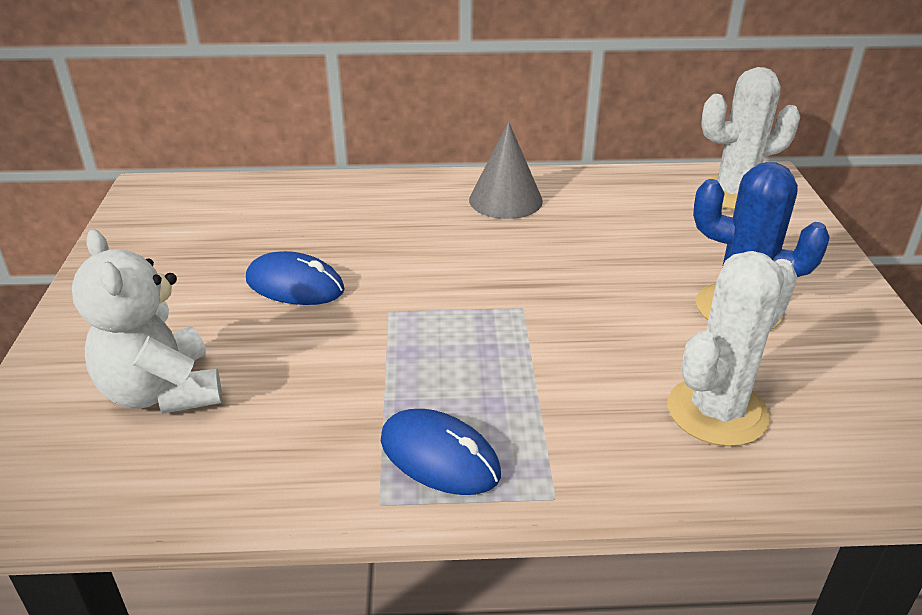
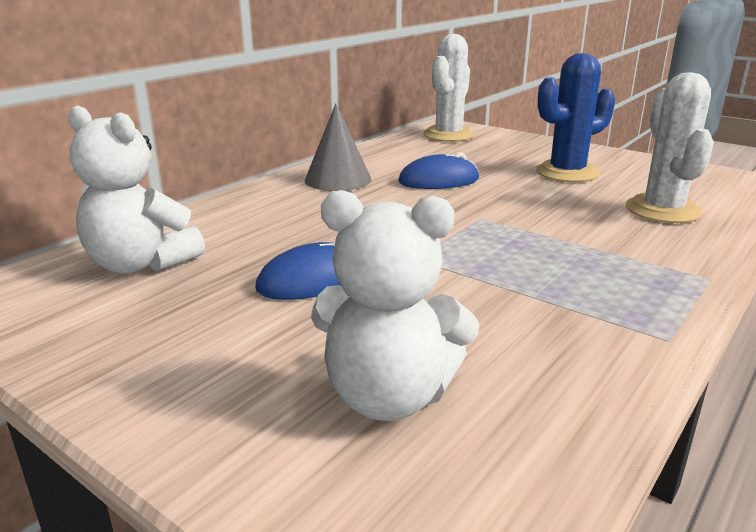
camera: 50 degrees left, 10 degrees down
blue mouse [381,409,501,495] -> blue mouse moved to [398,152,479,189]
none -> white teddy bear [68,105,205,274]

